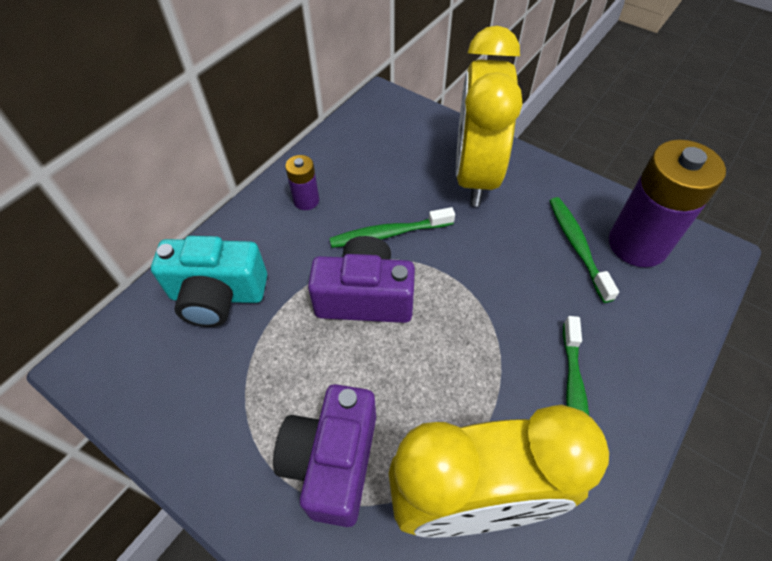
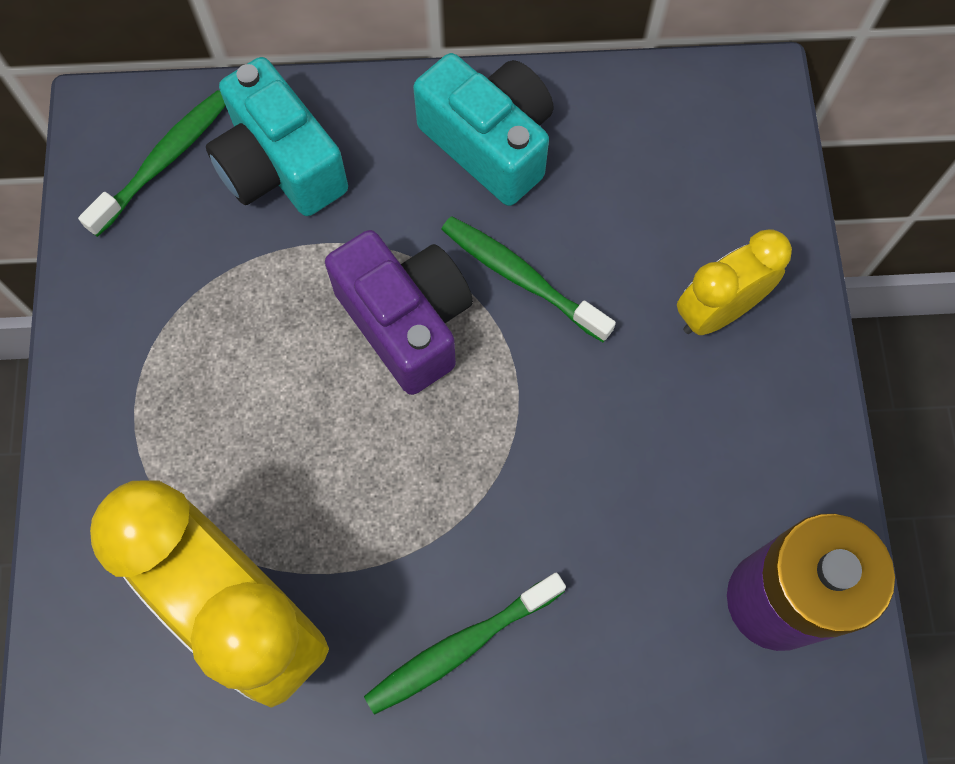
camera: 50 degrees right, 15 degrees up
purple camera [273,384,376,527] -> none
purple battery [285,155,319,210] -> turquoise camera [413,53,553,206]
yellow clock [456,26,522,206] -> yellow clock [677,229,792,335], size x0.54
green toothbrush [550,197,619,303] -> green toothbrush moved to [78,90,226,237]

